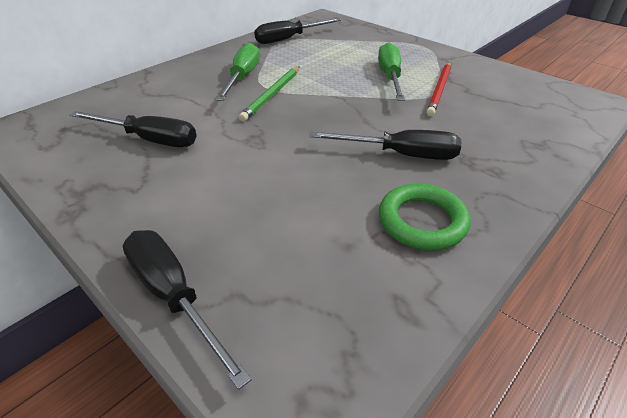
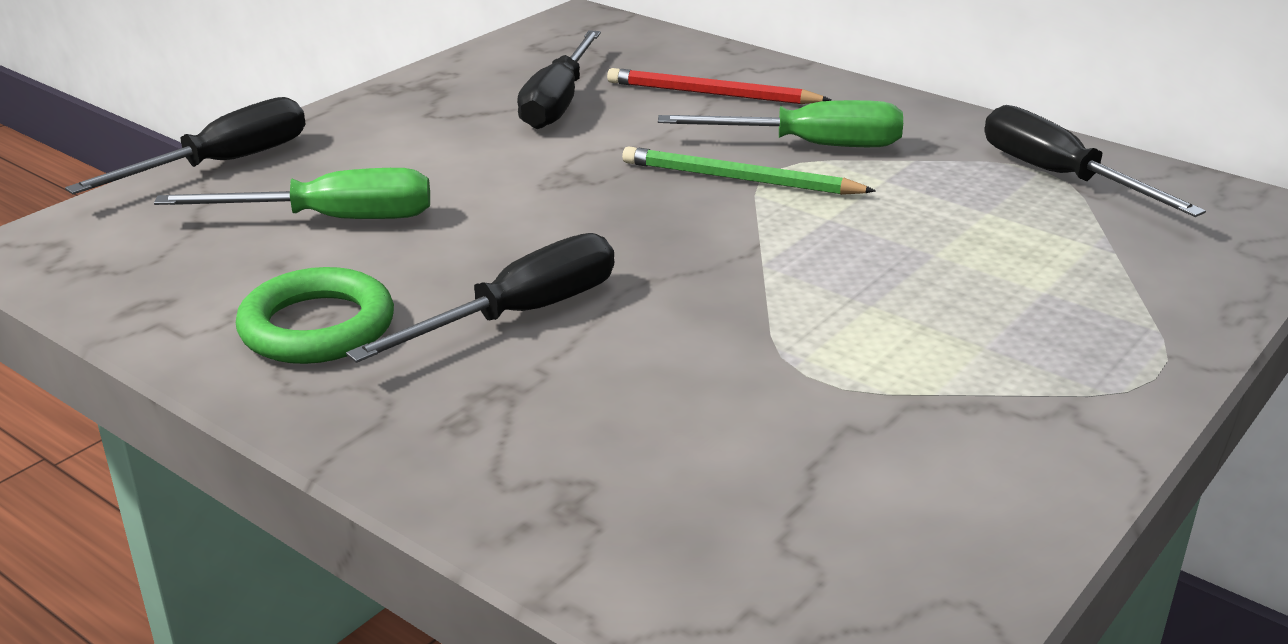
camera: 85 degrees right, 10 degrees down
black screwdriver [310,130,461,160] -> black screwdriver turned 135 degrees counterclockwise [346,233,614,363]
green screwdriver [378,42,405,101] -> green screwdriver moved to [154,168,430,219]
red pencil [426,62,451,116] -> red pencil moved to [607,68,831,104]

